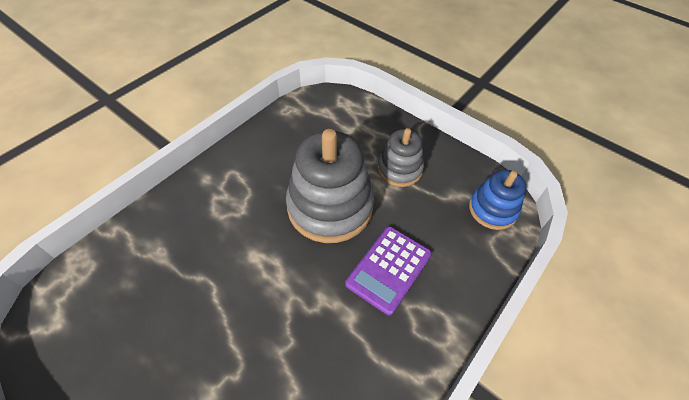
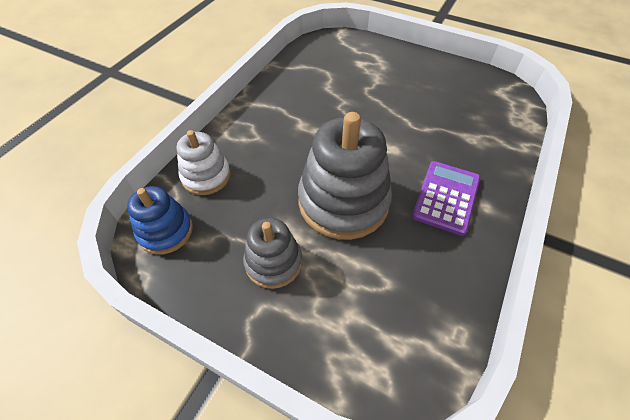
camera: 170 degrees right, 0 degrees up
purple calculator [345,227,432,316] -> purple calculator moved to [412,161,480,236]
none -> white stacking toy [177,130,231,195]

